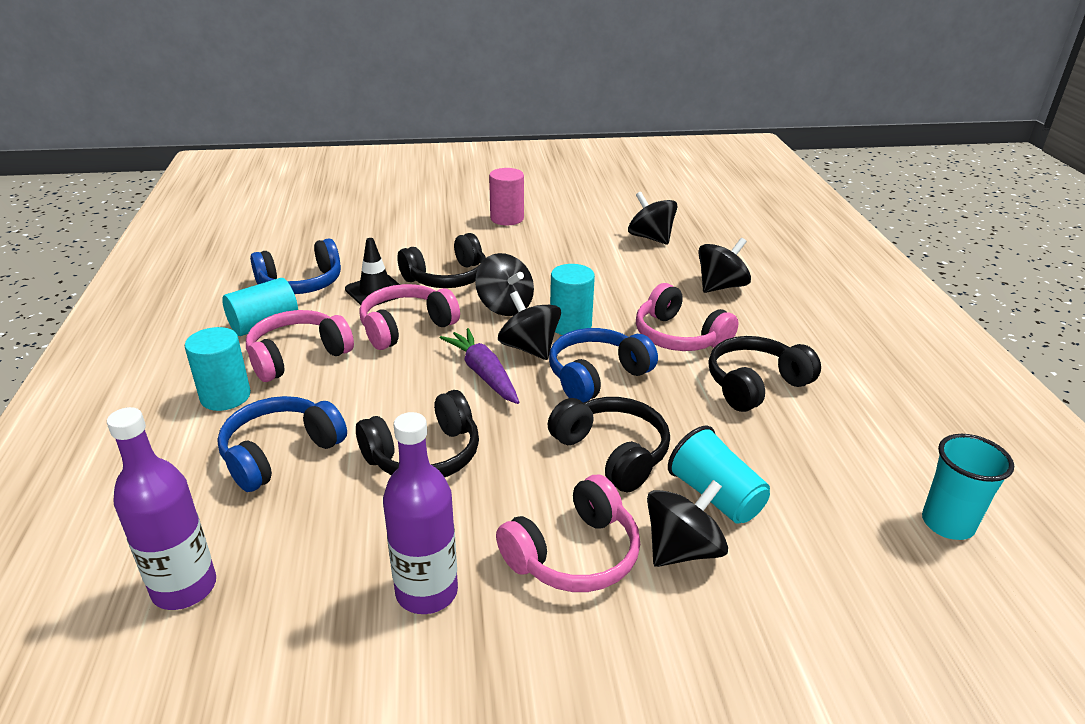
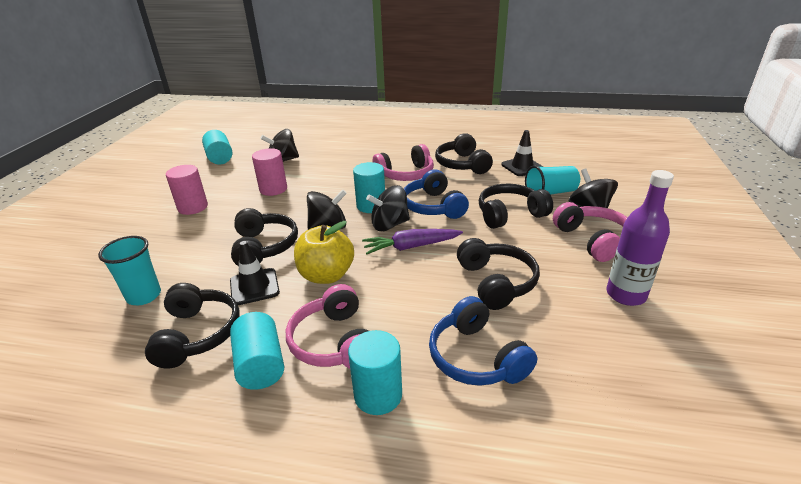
camera: 70 degrees left, 0 degrees up
purple bottle [107,407,216,610] -> none
blue headphones [250,238,341,294] -> black headphones [145,283,240,369]
pink headphones [359,284,460,350] -> yellow apple [294,221,354,284]
black spinning top [698,238,751,293] -> none
turquoise cup [922,434,1014,540] -> turquoise cup moved to [98,236,161,305]
none -> turquoise cylinder [202,130,232,164]
none -> pink cylinder [252,148,287,196]
none -> black traffic cone [501,130,543,176]

